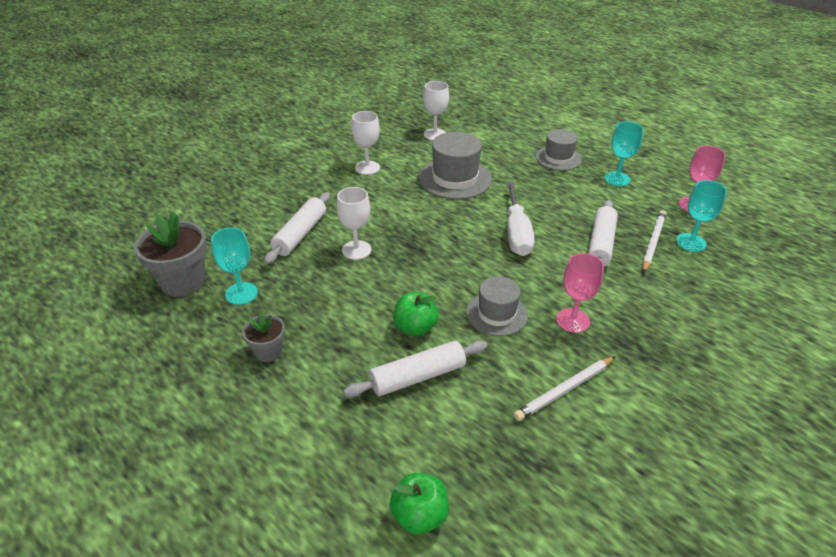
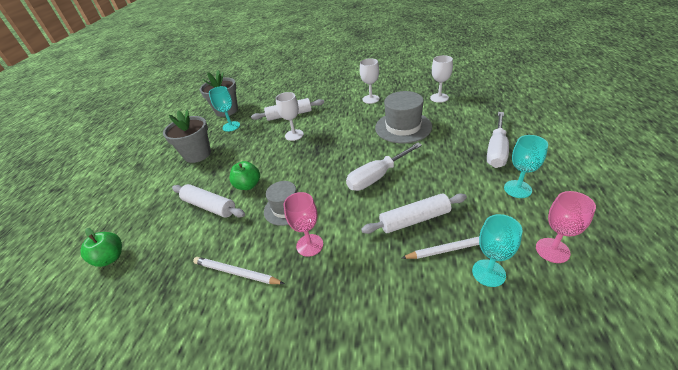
camera: 60 degrees right, 0 degrees up
grey flower pot [242,312,285,362] -> grey flower pot [163,110,211,163], size x1.80
grey hat [536,129,582,170] -> white screwdriver [487,112,509,168]

